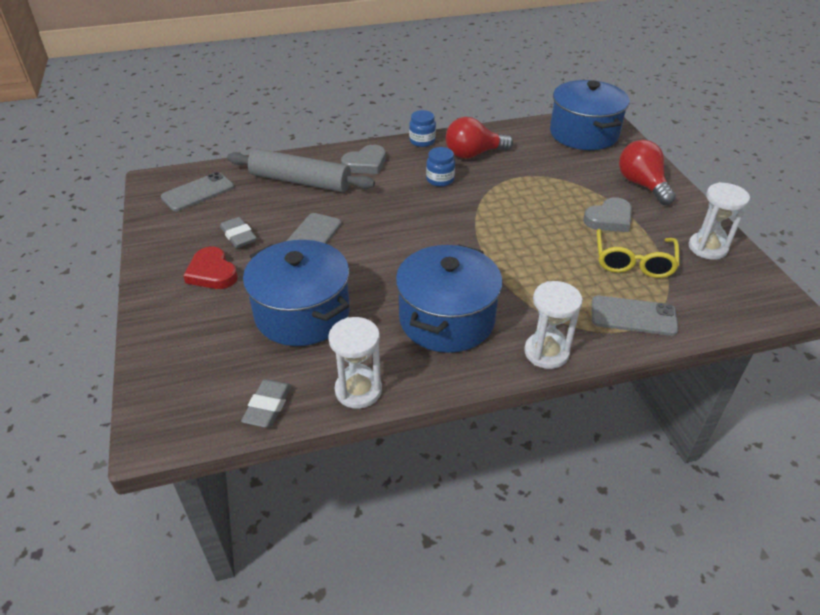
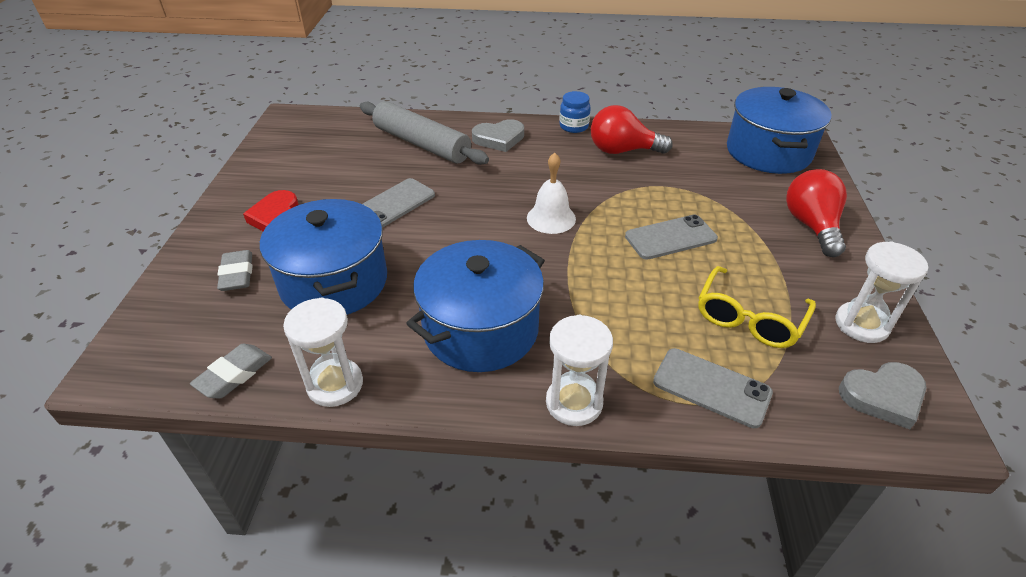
camera: 20 degrees right, 0 degrees up
grey phone [161,172,234,211] -> grey phone moved to [625,214,718,260]
grey eraser [220,217,257,248] -> grey eraser moved to [217,250,253,291]
blue jar [426,147,455,187] -> none
grey heart [583,197,632,232] -> grey heart moved to [839,362,926,429]
none -> white bell [527,153,576,234]

